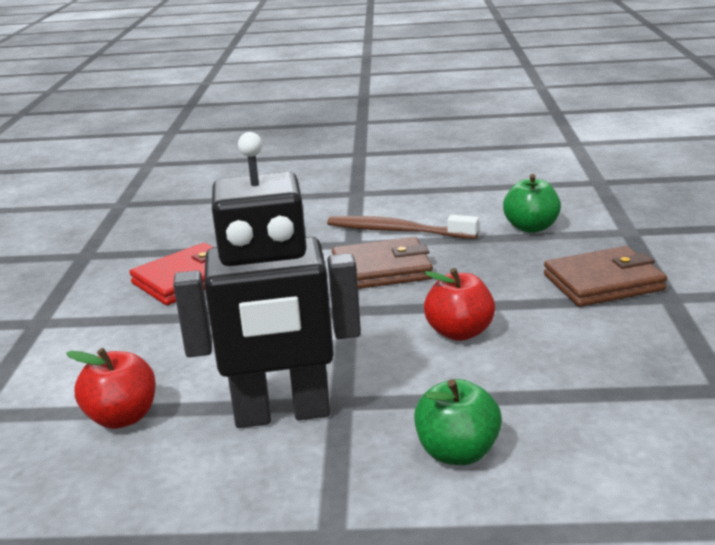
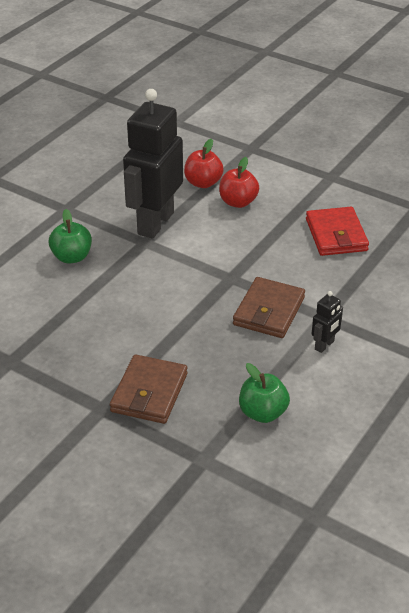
camera: 120 degrees right, 15 degrees up
brown toothbrush [327,215,479,239] -> black robot [312,291,343,353]
red apple [424,268,495,341] -> red apple moved to [219,157,259,208]

